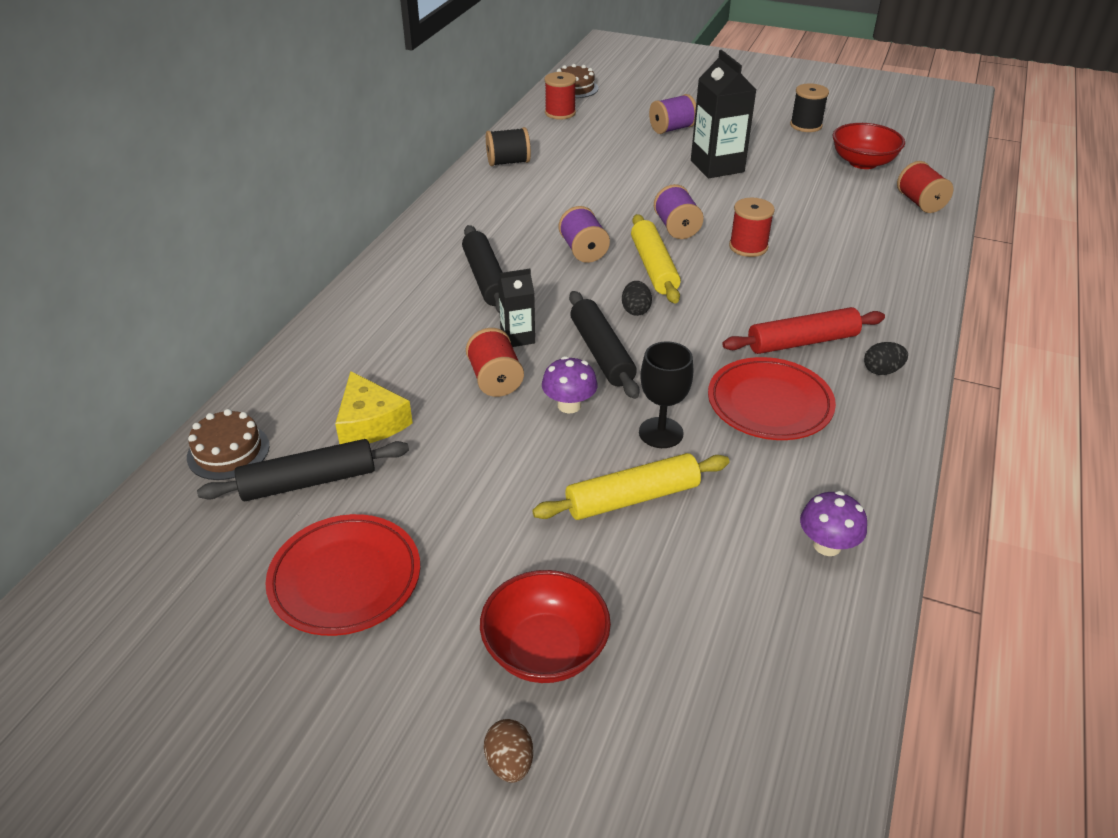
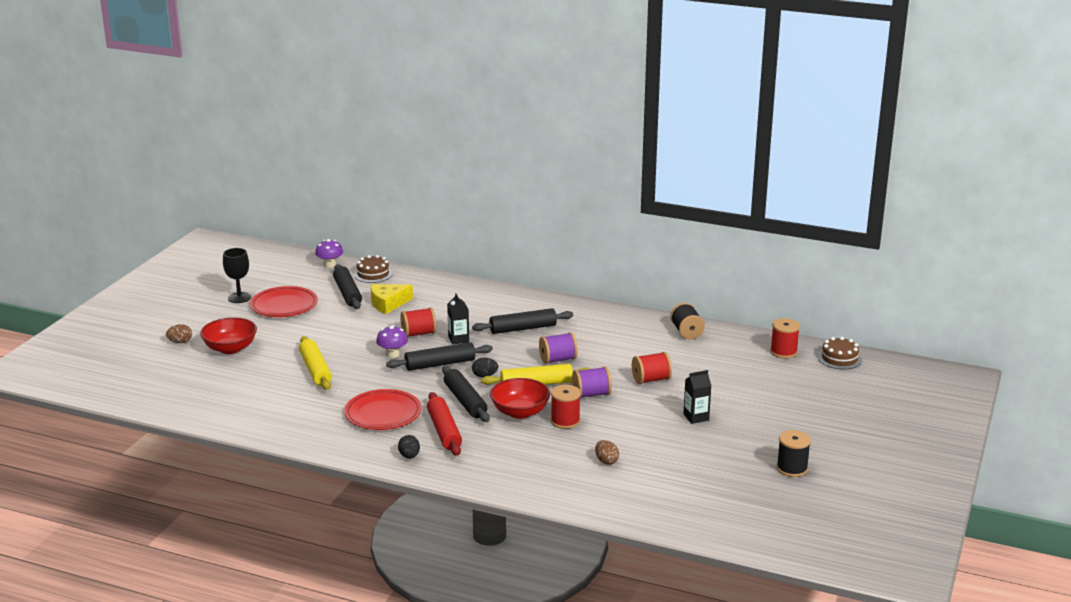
camera: 90 degrees right, 15 degrees down
black goblet [639,341,693,448] -> black goblet moved to [223,248,251,303]
purple spool [649,94,696,134] -> none
black carton [691,50,756,178] -> black carton [683,370,711,424], size x0.56
purple mushroom [800,491,867,556] -> purple mushroom moved to [315,239,343,268]
red bowl [833,123,905,169] -> red bowl moved to [490,378,550,419]
red spool [897,161,953,213] -> red spool moved to [632,352,672,384]
none -> black rolling pin [442,366,490,422]
none -> brown egg [595,440,619,465]

